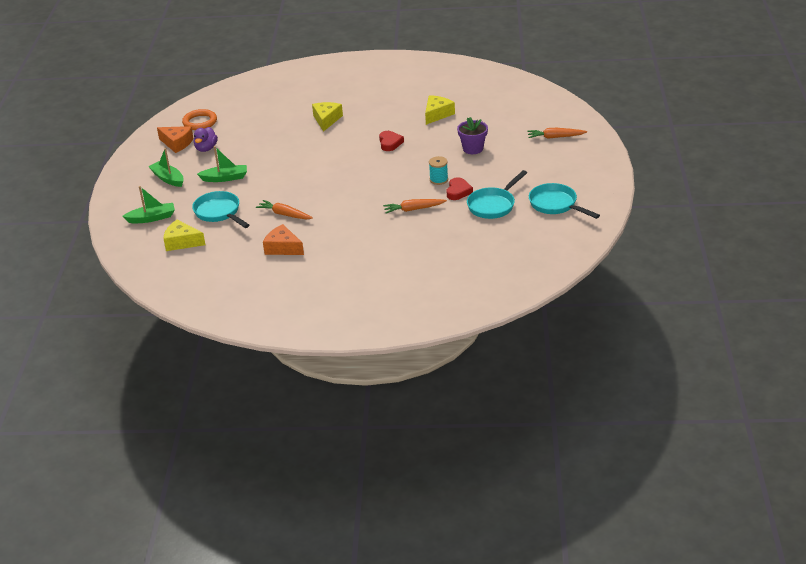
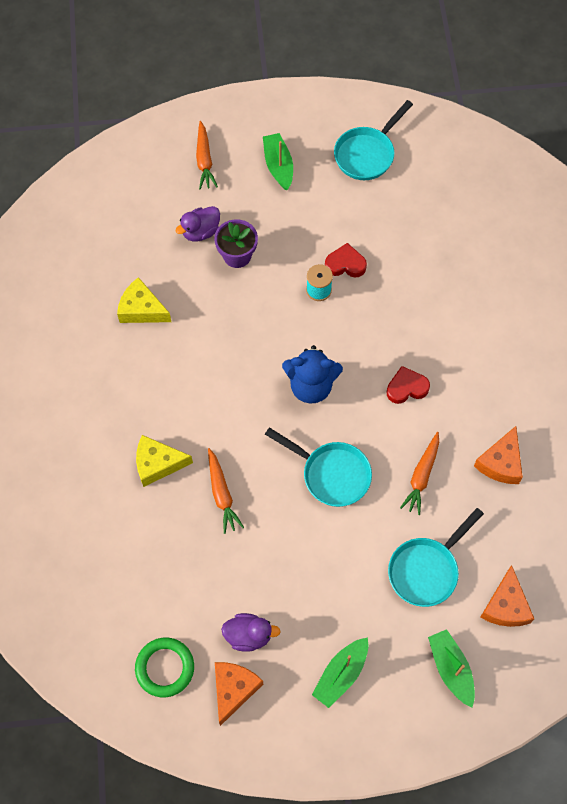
camera: 100 degrees left, 30 degrees up
yellow cheese [164,220,205,251] -> orange cheese [480,565,534,627]
orange ring [182,109,217,130] -> green ring [135,638,194,697]
green boat [197,146,247,182] -> green boat moved to [263,133,293,190]
red heart [379,131,404,151] -> red heart moved to [387,366,430,404]
orange carrot [383,199,447,214] -> orange carrot moved to [208,448,244,534]
turquoise pan [467,170,527,219] -> turquoise pan moved to [265,427,372,507]
none -> purple duck [175,206,220,242]
none -> blue teddy bear [282,345,343,403]

